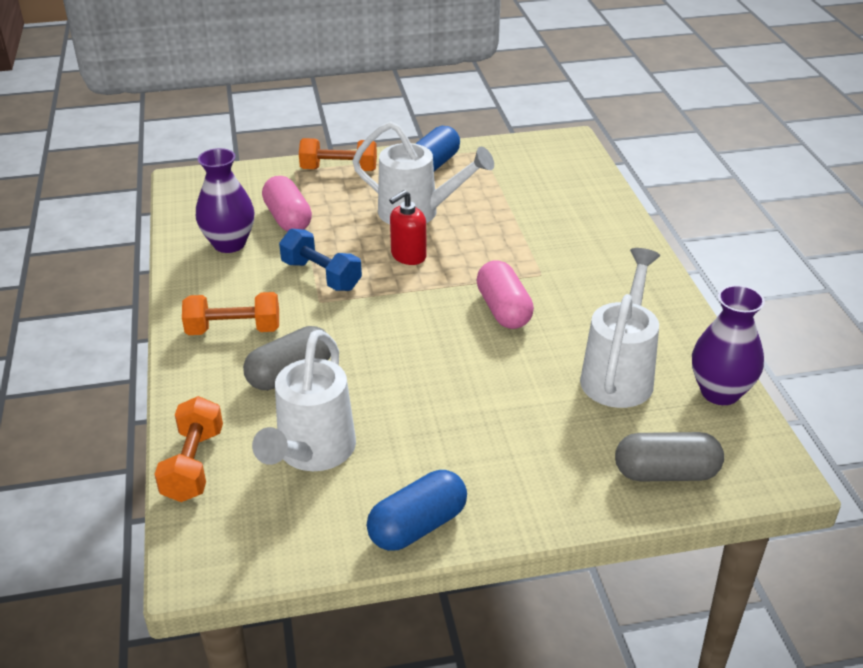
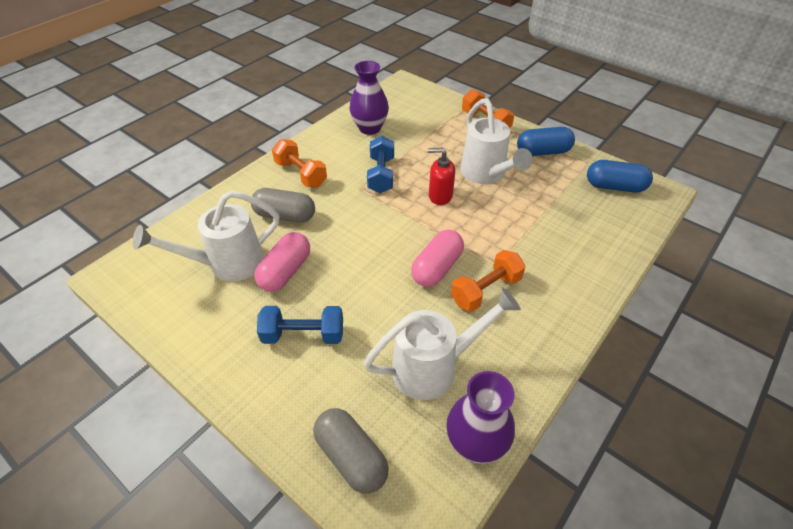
camera: 50 degrees right, 10 degrees up
orange dumbbell [154,396,223,502] -> orange dumbbell moved to [451,250,526,312]
pink capsule [262,176,312,232] -> pink capsule moved to [254,232,310,292]
blue capsule [367,470,467,551] -> blue capsule moved to [587,160,653,193]
none -> blue dumbbell [257,306,343,344]

